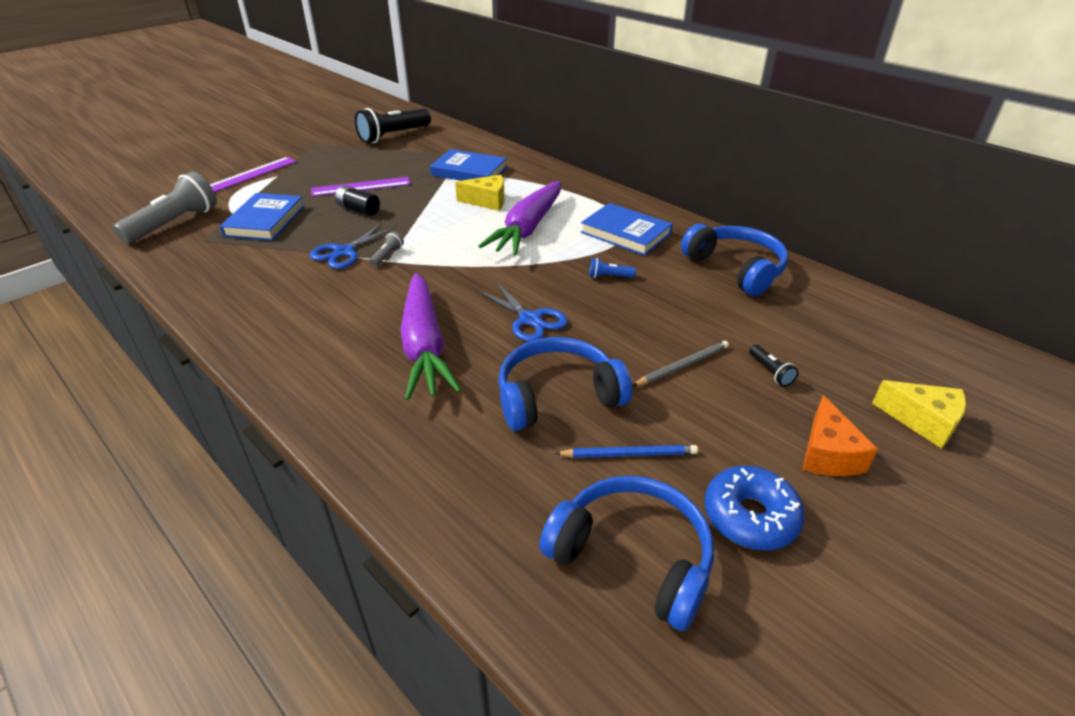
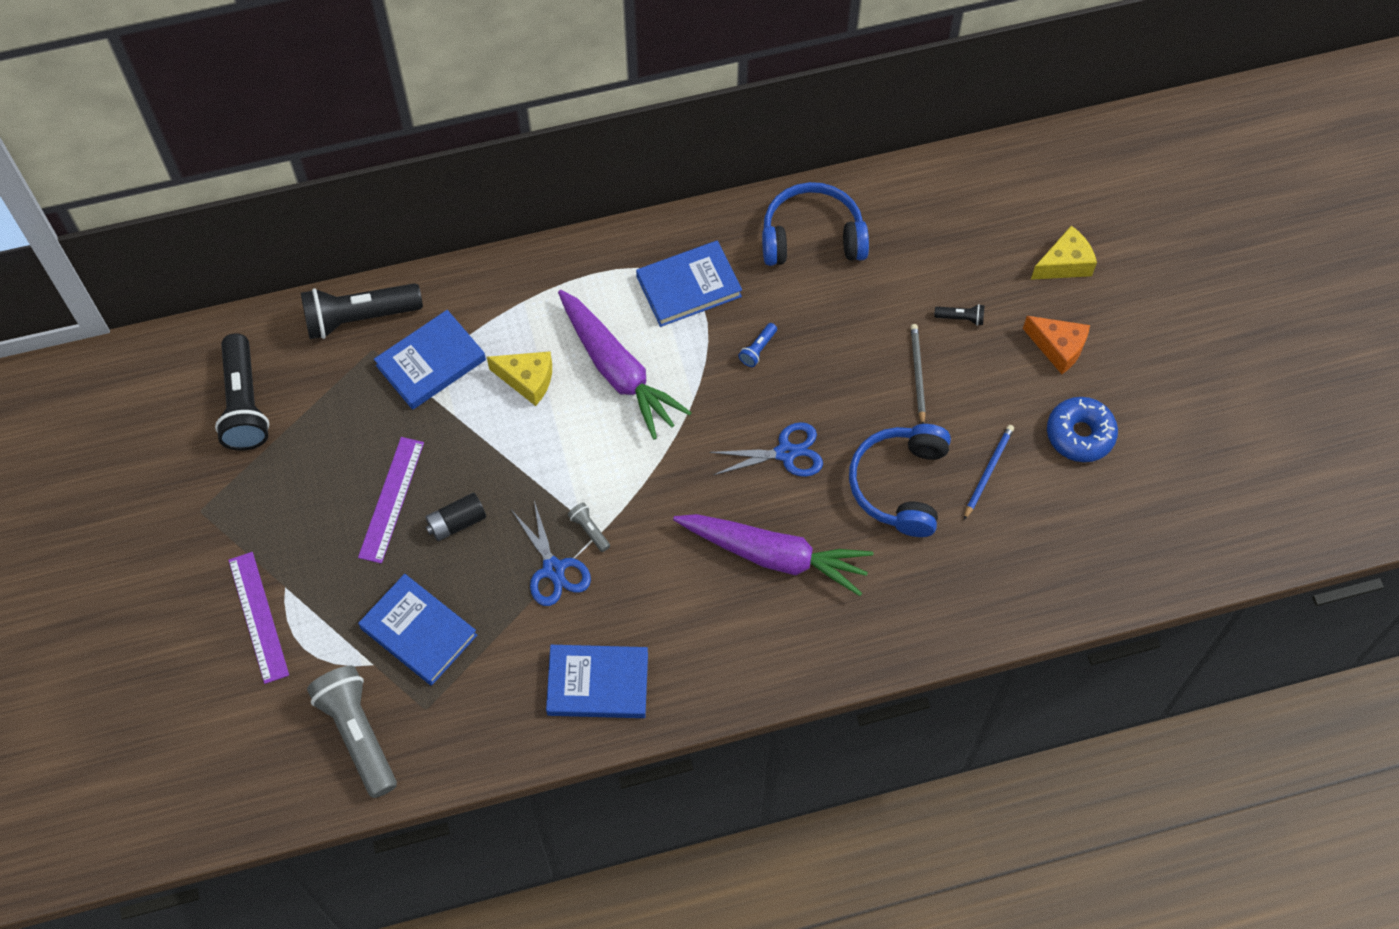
camera: 60 degrees left, 25 degrees up
yellow cheese [455,175,505,211] -> yellow cheese turned 75 degrees clockwise [487,351,552,406]
blue headphones [539,476,714,631] -> none
none -> black flashlight [301,283,423,339]
none -> blue book [546,645,648,718]

